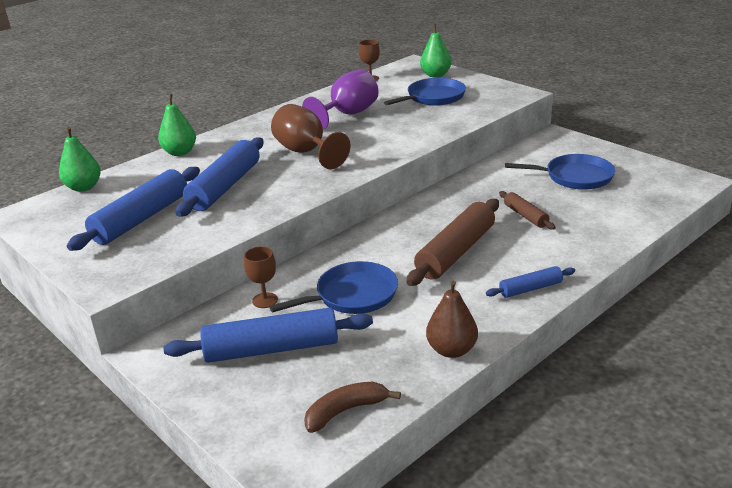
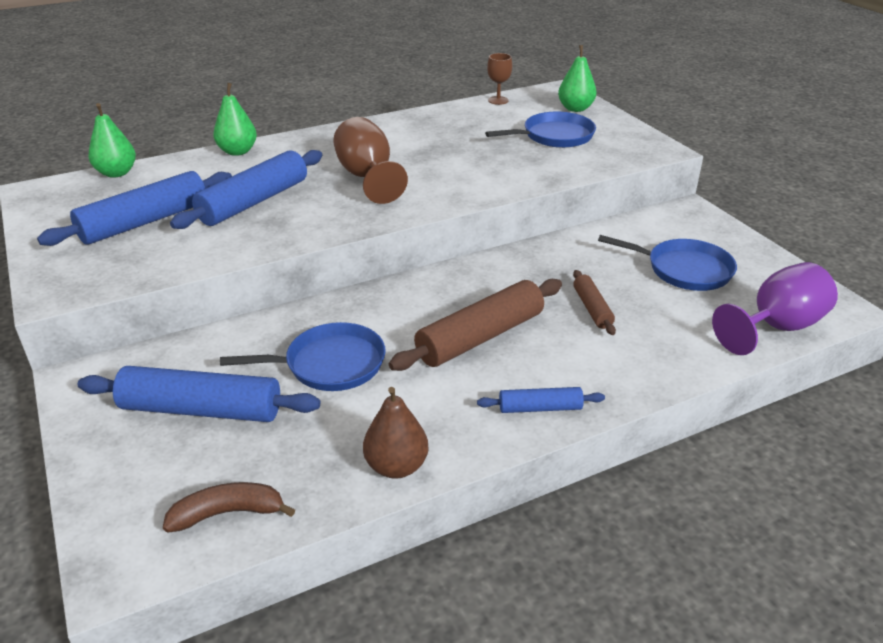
camera: 15 degrees right, 5 degrees up
brown goblet [244,246,278,308] -> none
purple goblet [302,69,379,130] -> purple goblet moved to [712,262,838,355]

